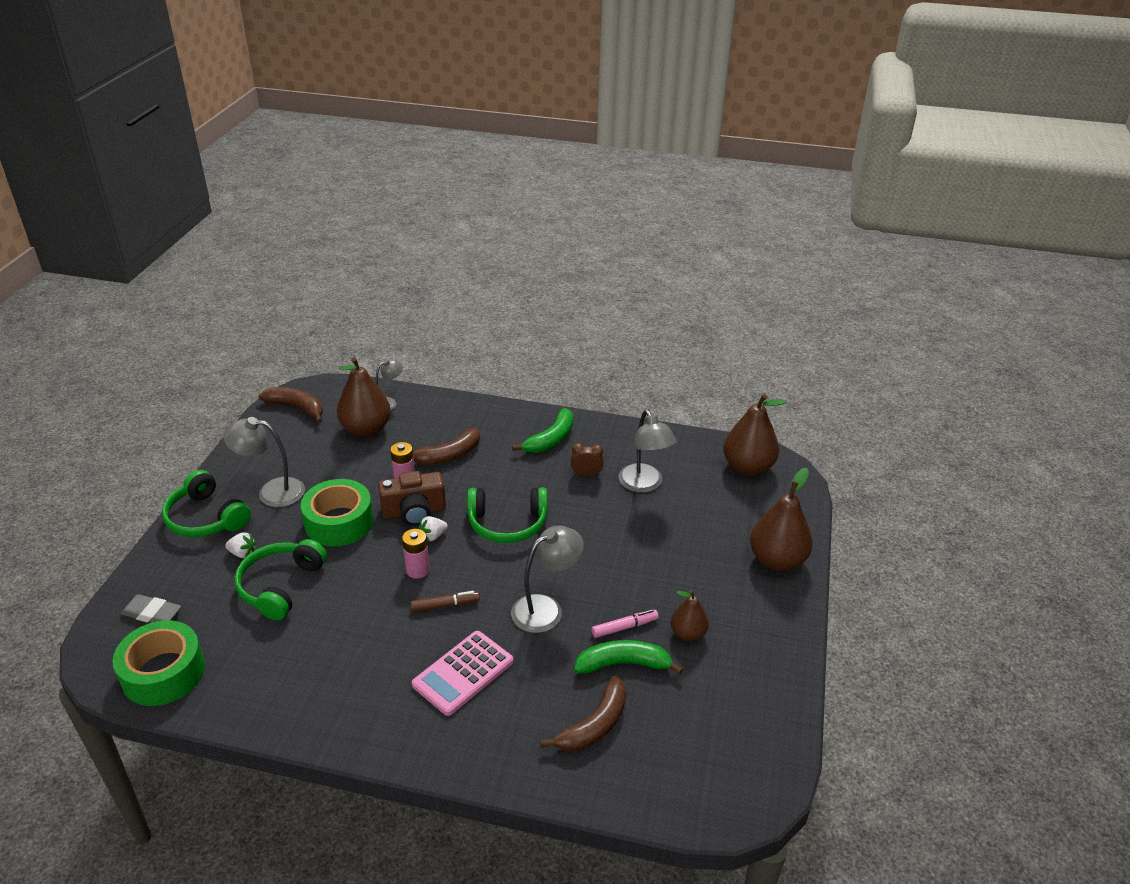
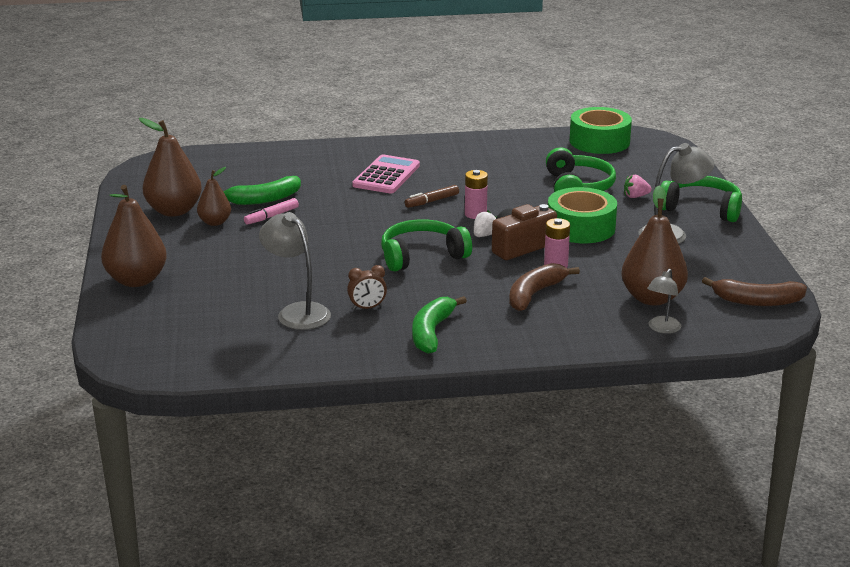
camera: 160 degrees right, 10 degrees down
grey eraser [121,594,181,623] -> none
white strawberry [225,532,256,558] -> pink strawberry [624,175,652,198]
grey lamp [511,525,584,633] -> none
brown banana [540,676,627,752] -> none
brown pear [723,394,786,476] -> brown pear moved to [139,118,202,217]

